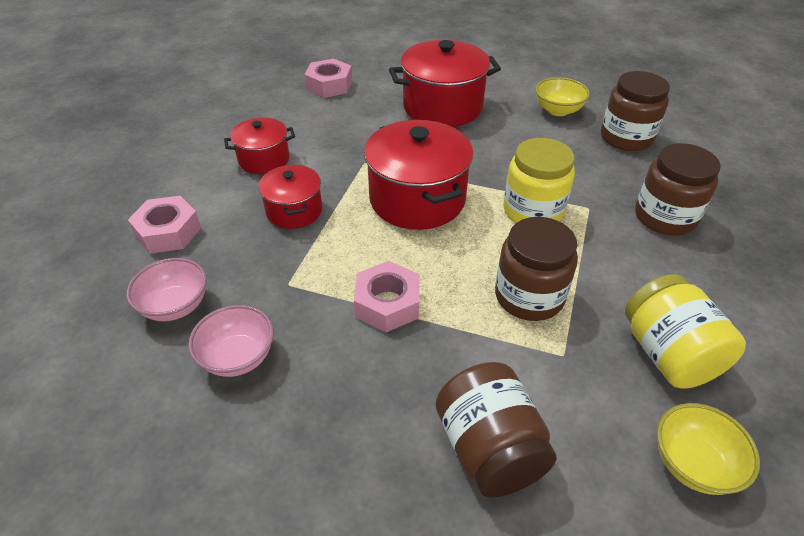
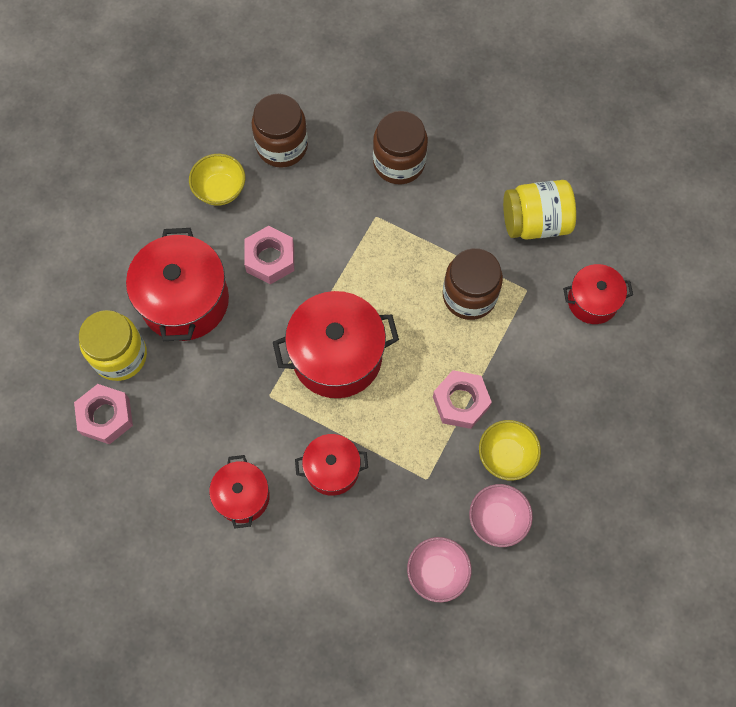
camera: 80 degrees left, 25 degrees up
pink nut [128,196,201,254] -> pink nut moved to [244,226,294,284]
brown jar [436,362,557,498] -> none
yellow jar [503,138,575,223] -> yellow jar moved to [79,310,147,381]
yellow bowl [657,403,760,495] -> yellow bowl moved to [479,420,541,481]
none -> red pot [563,264,633,324]

